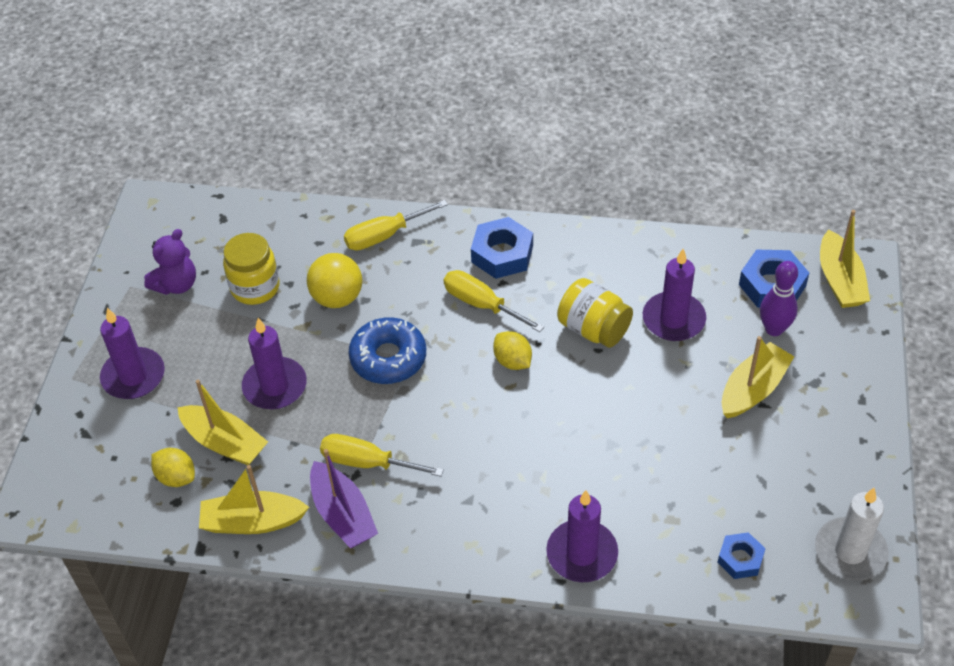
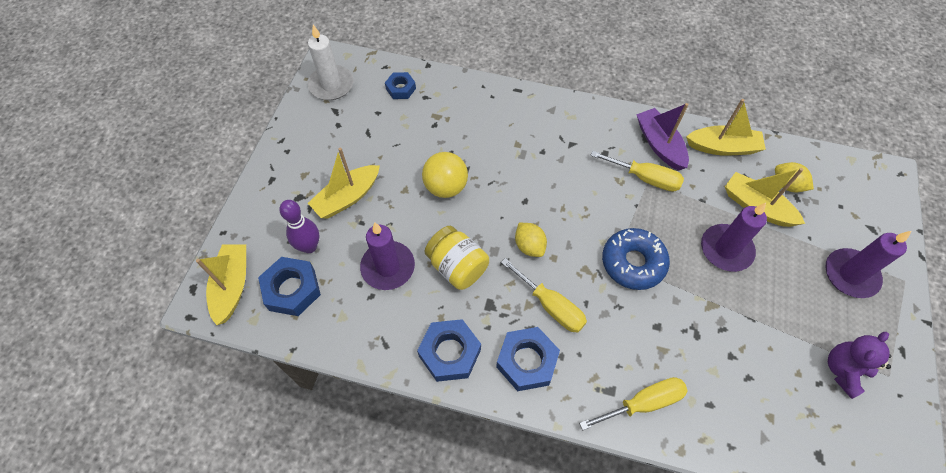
camera: 175 degrees left, 10 degrees up
yellow jar [223,233,280,305] -> none
yellow ball [307,253,362,308] -> yellow ball moved to [422,152,468,198]
purple candle [546,490,618,582] -> none
none -> blue nut [417,319,481,382]

